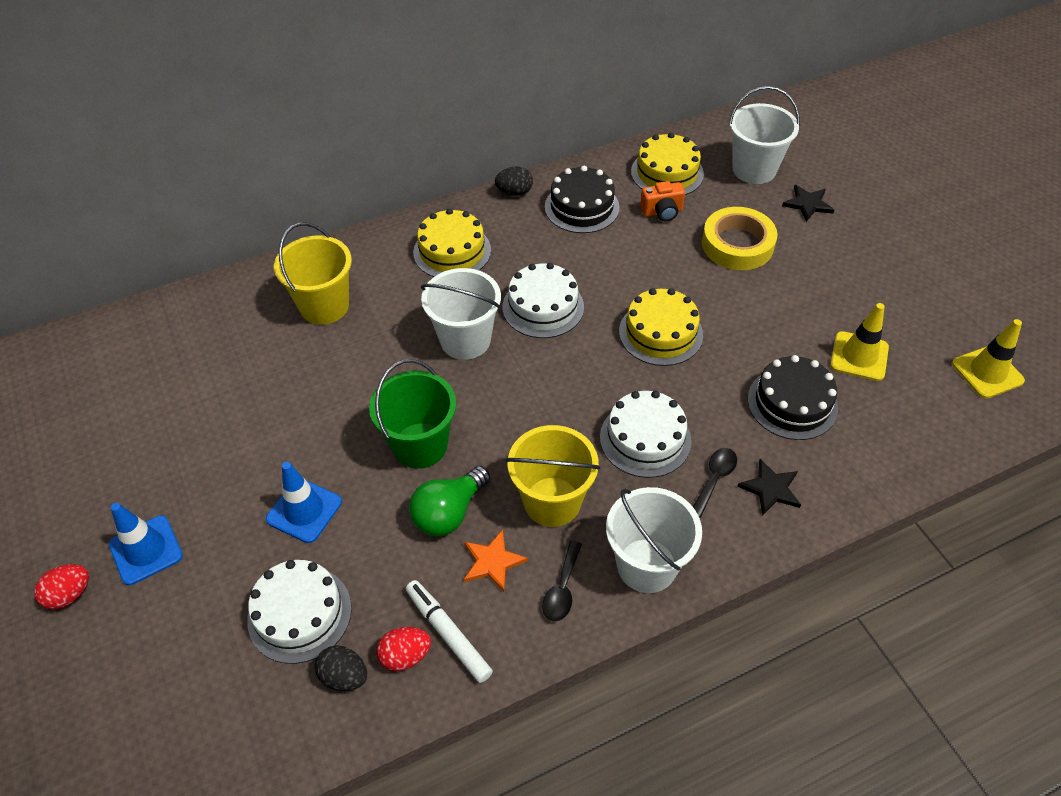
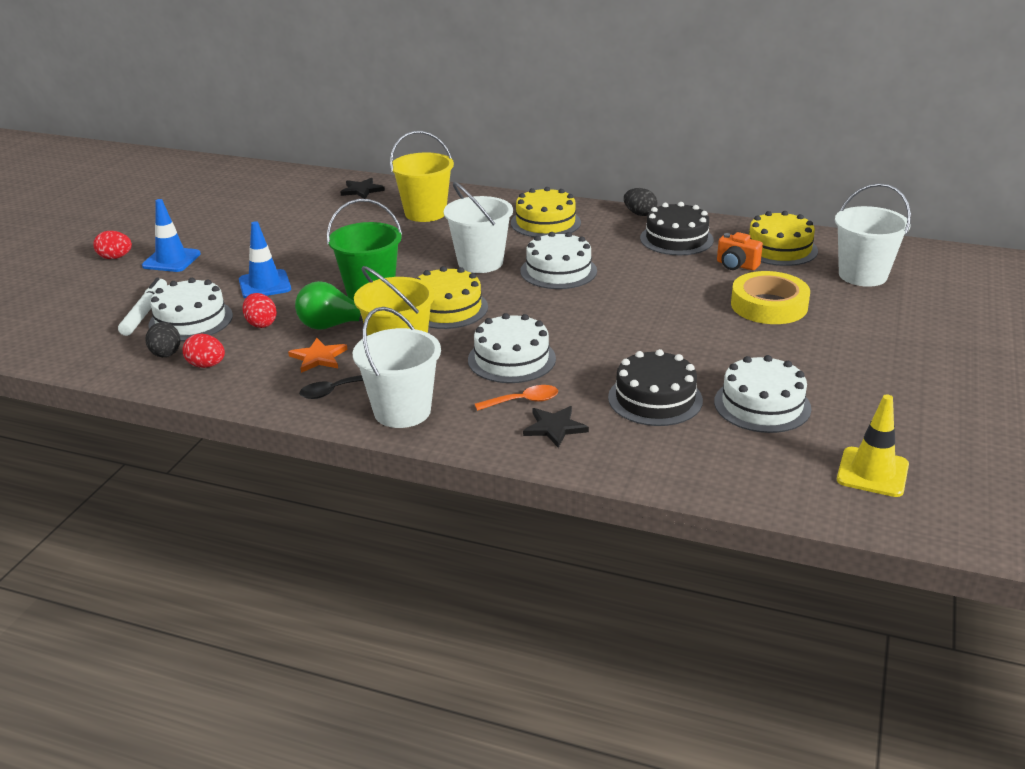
camera: 45 degrees right, 20 degrees down
white marker [406,580,493,683] -> white marker moved to [118,277,167,336]
yellow cake [619,288,703,366] -> yellow cake moved to [416,266,488,329]
black spoon [693,448,737,518] -> orange spoon [475,385,558,411]
black star [782,185,834,222] -> black star moved to [340,178,385,199]
yellow traffic cone [830,303,889,381] -> white cake [714,355,811,433]
none -> red egg [242,293,277,328]

